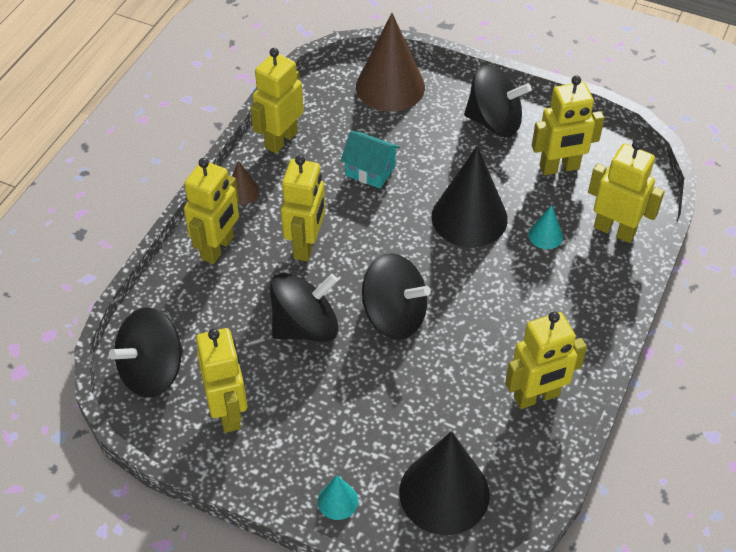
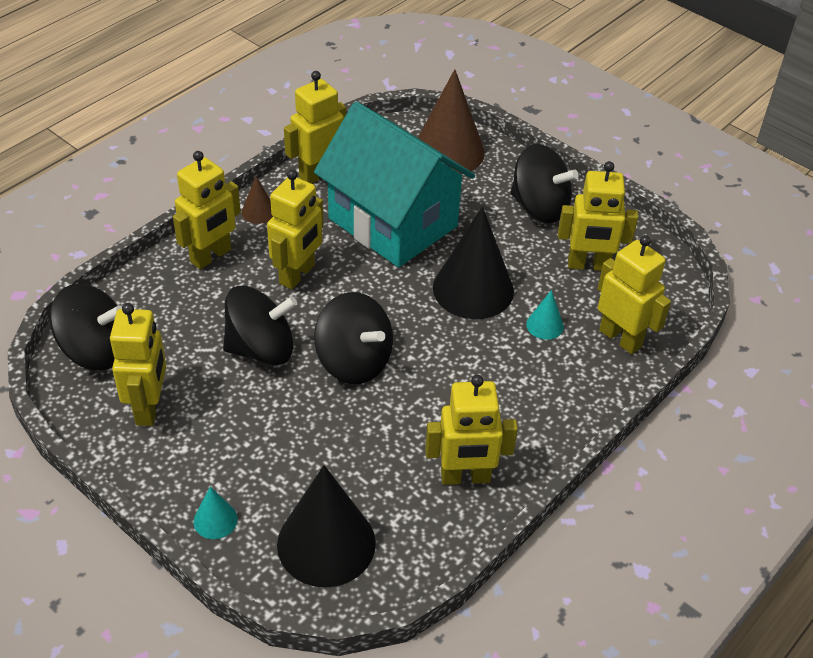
camera: 15 degrees right, 5 degrees down
black spinning top [109,307,183,398] -> black spinning top turned 150 degrees counterclockwise [50,284,122,371]
turquoise house [341,131,400,189] -> turquoise house [314,102,475,267], size x2.41

